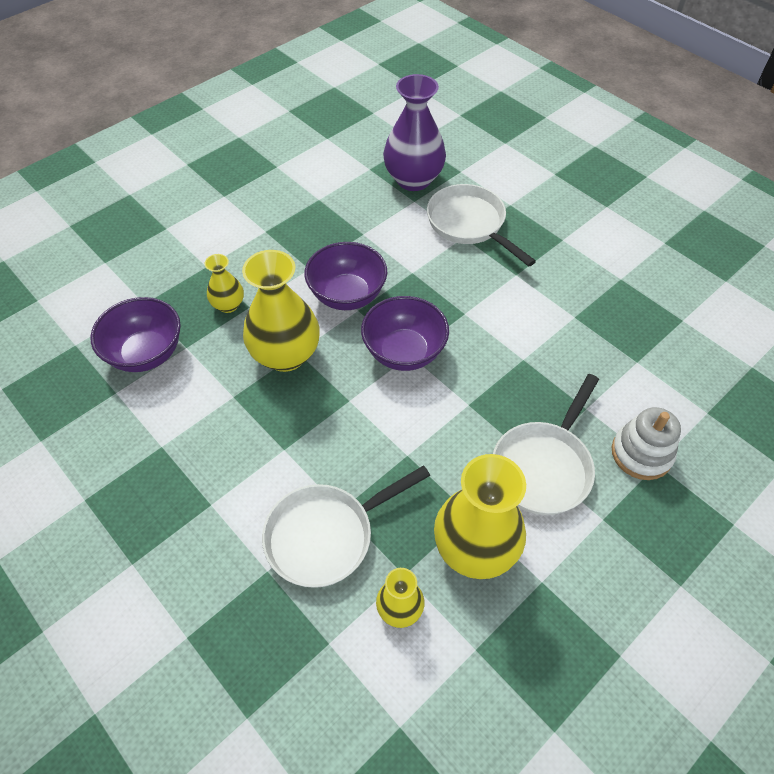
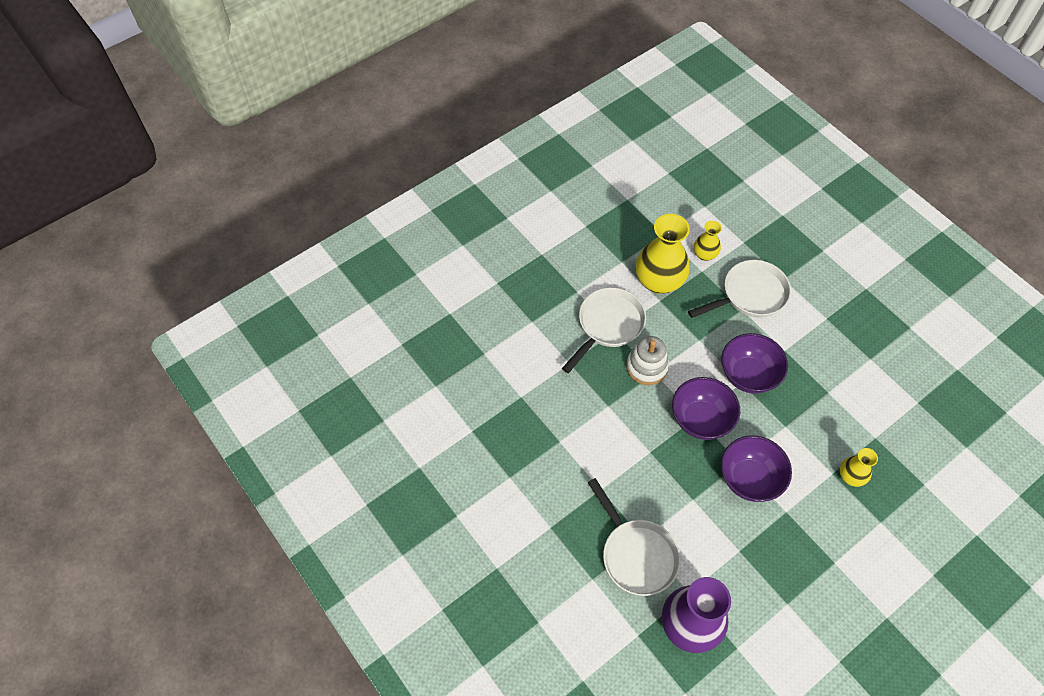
camera: 175 degrees left, 5 degrees up
purple bowl [90,297,181,372] -> purple bowl moved to [721,333,788,394]
yellow vase [242,250,320,372] -> none
white stacking toy [612,407,681,480] -> white stacking toy moved to [626,336,669,385]

